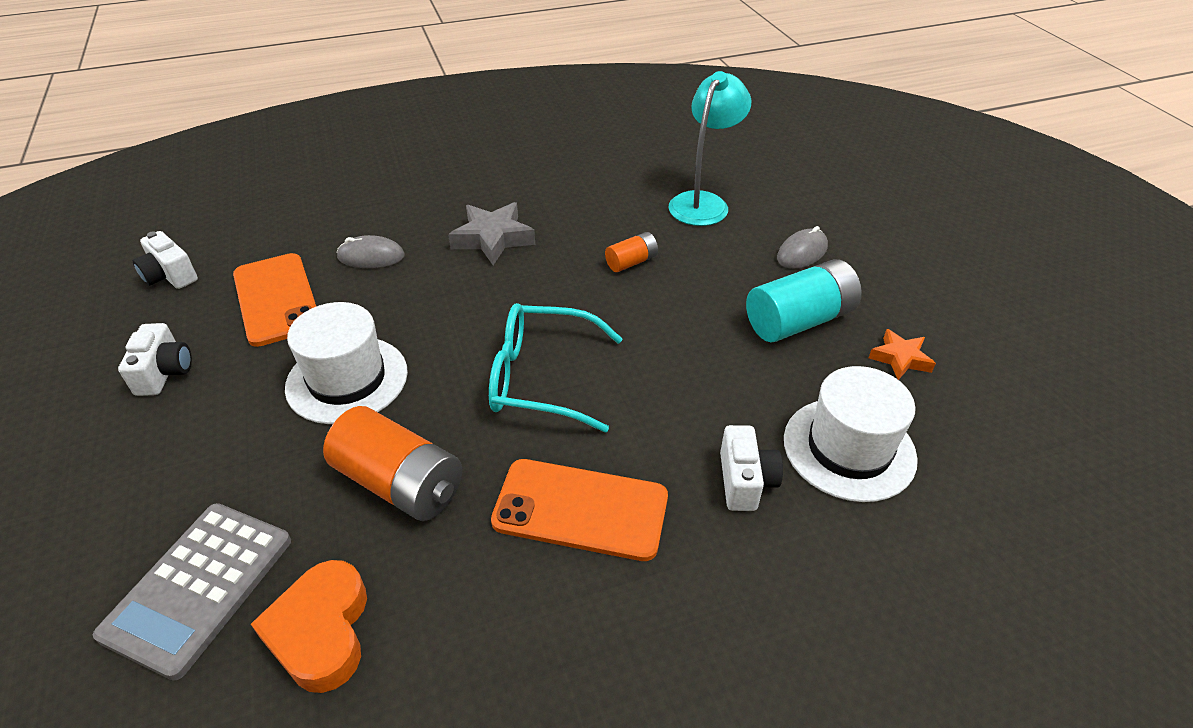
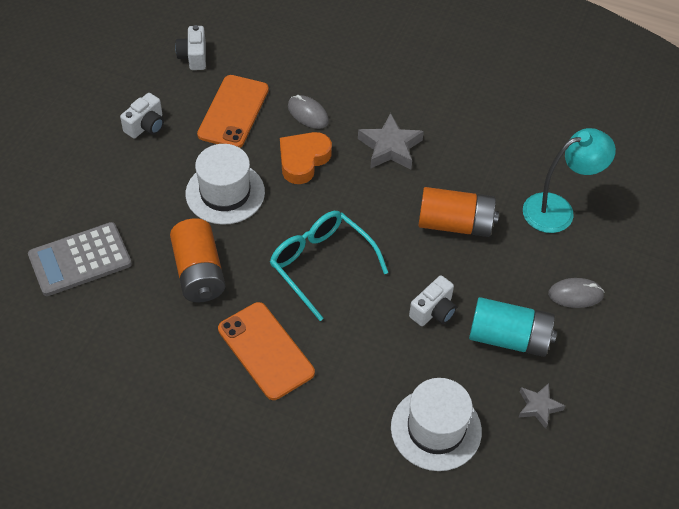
camera: 40 degrees right, 10 degrees up
orange heart [251,560,367,693] -> orange heart moved to [280,132,332,184]
orange battery [605,232,658,272] -> orange battery [418,187,499,237], size x1.92
white camera [720,425,783,511] -> white camera moved to [409,275,457,326]
orange star [869,329,936,380] -> grey star [518,383,565,429]

